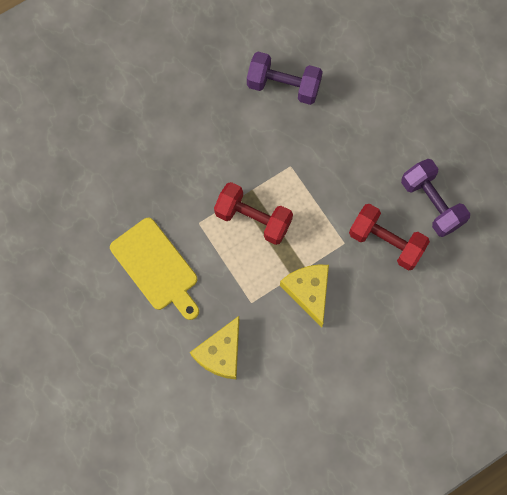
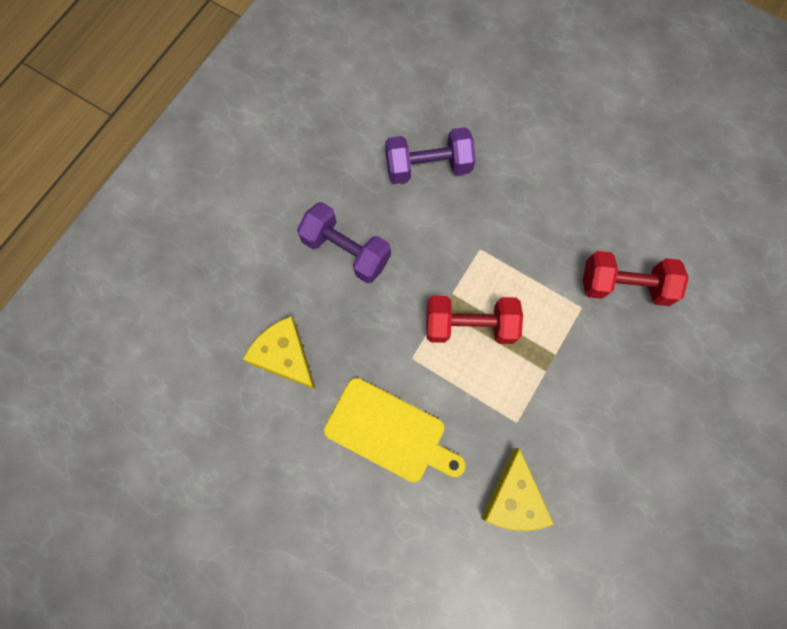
camera: 25 degrees left, 0 degrees up
yellow cheese [280,265,329,328] -> yellow cheese moved to [243,316,316,390]
purple dumbbell [401,159,470,237] -> purple dumbbell moved to [297,202,391,283]

